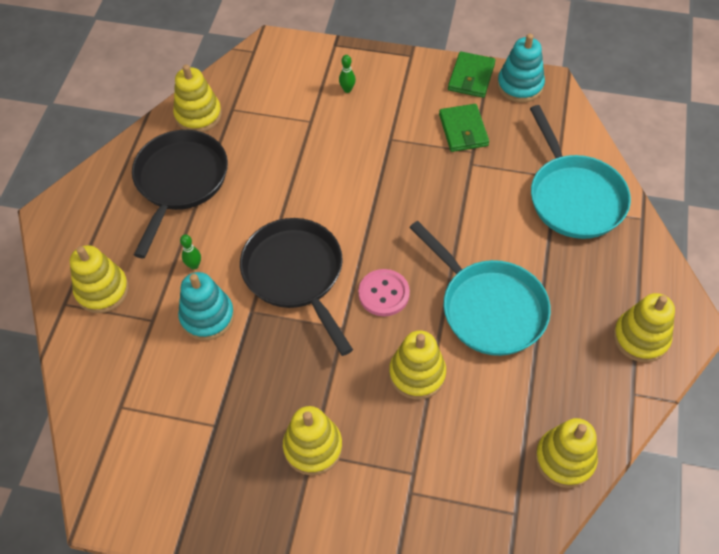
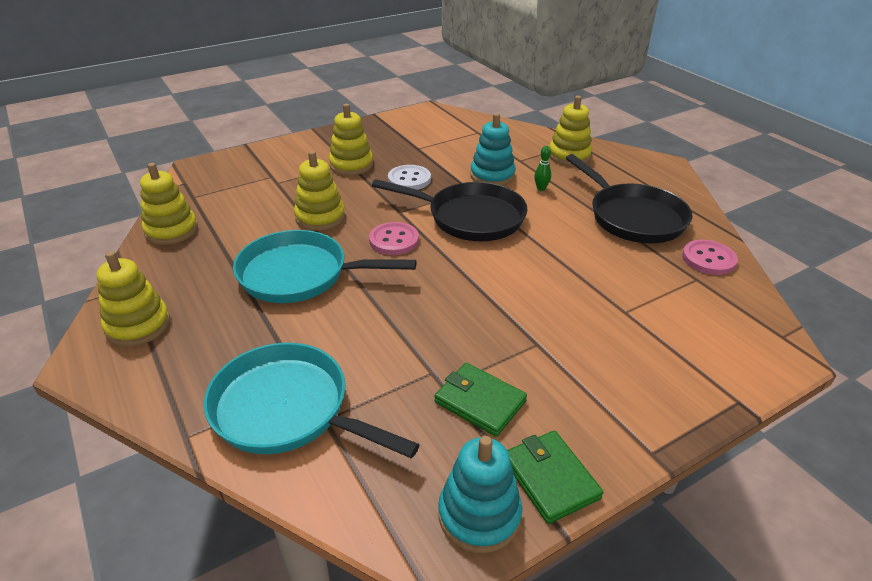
camera: 135 degrees right, 20 degrees down
yellow stacking toy [173,64,222,132] -> pink button [682,240,738,275]
green bowling pin [339,55,356,93] -> none
none -> white button [388,165,431,190]

